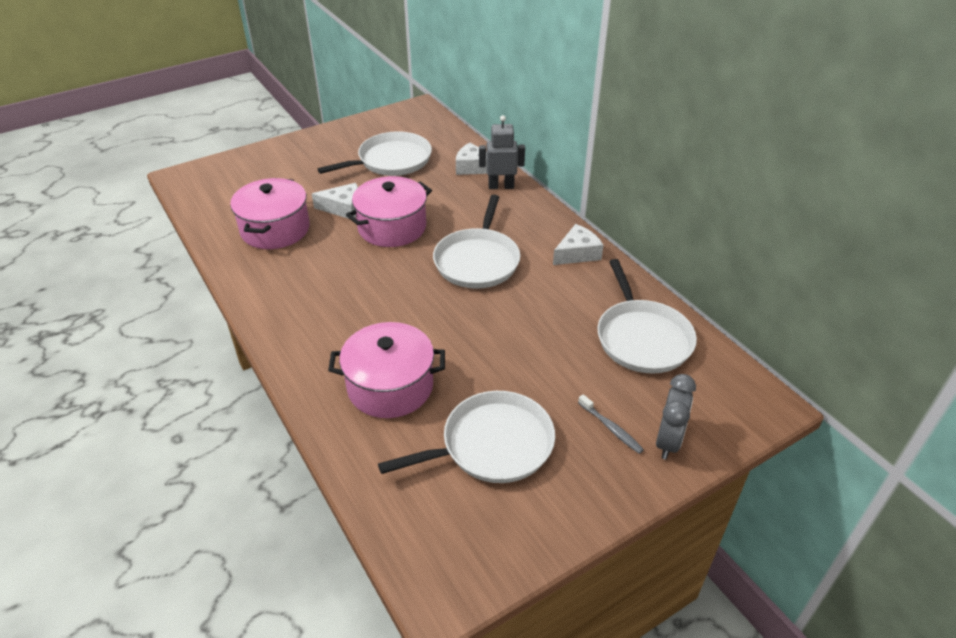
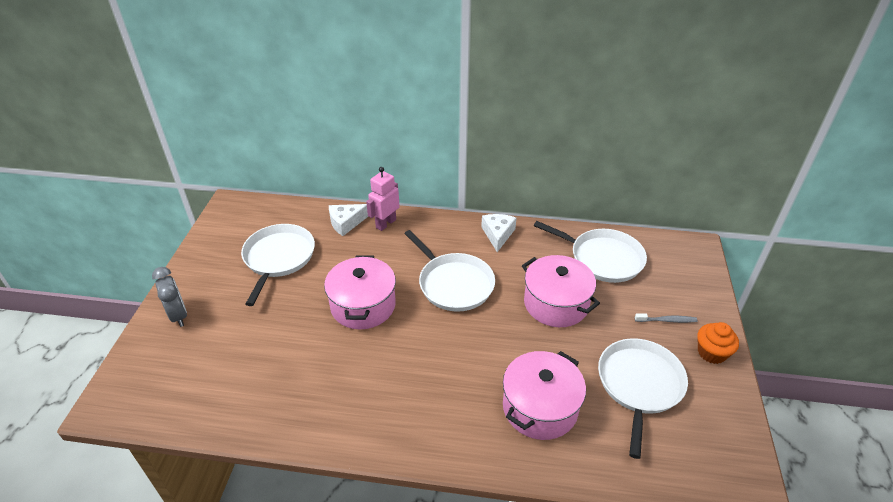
camera: 50 degrees left, 0 degrees up
pink pot [230,178,310,249] -> pink pot moved to [522,255,600,327]
white cheese [312,183,358,219] -> none
grey robot [479,115,525,189] -> pink robot [366,167,400,231]
grey clock [656,374,696,460] -> grey clock moved to [152,267,187,327]
none -> orange cupcake [697,322,739,364]

